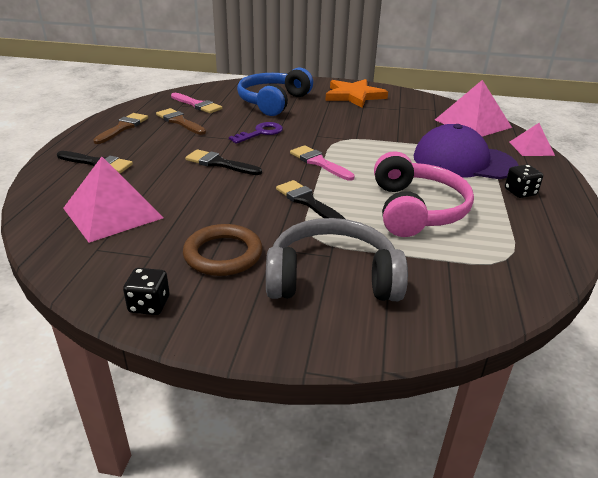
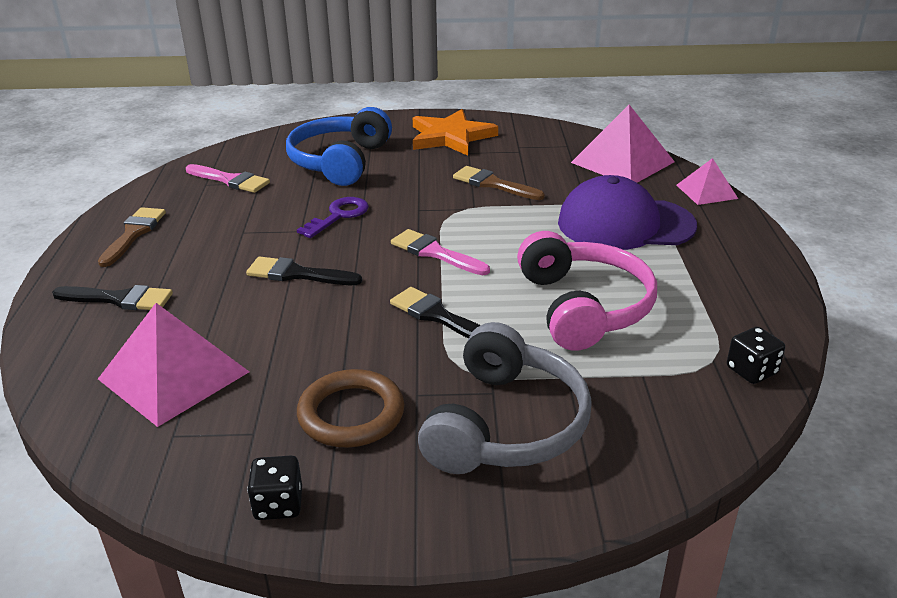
camera: 10 degrees left, 0 degrees up
brown brush [156,108,206,135] -> brown brush moved to [453,166,545,200]
grey headphones [266,218,408,301] -> grey headphones turned 120 degrees clockwise [418,322,592,474]
black dice [505,165,543,198] -> black dice moved to [727,327,785,384]

